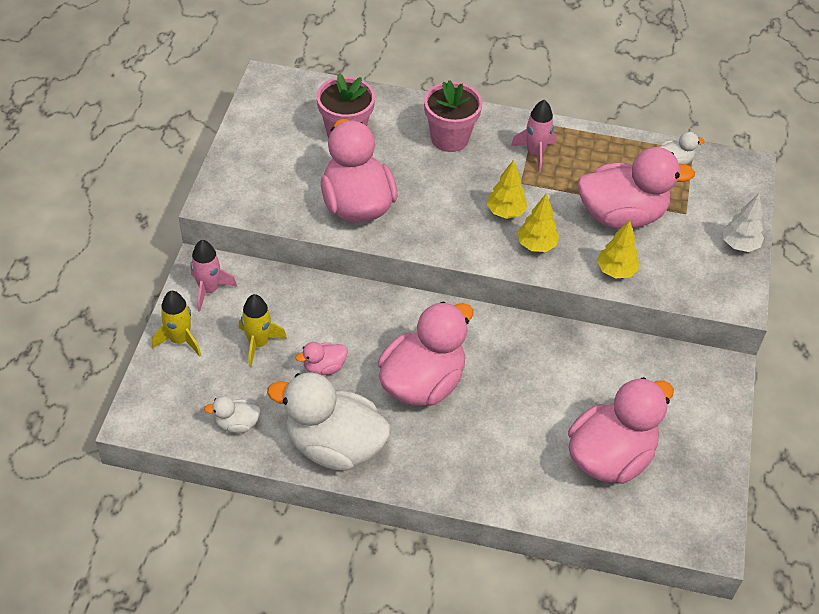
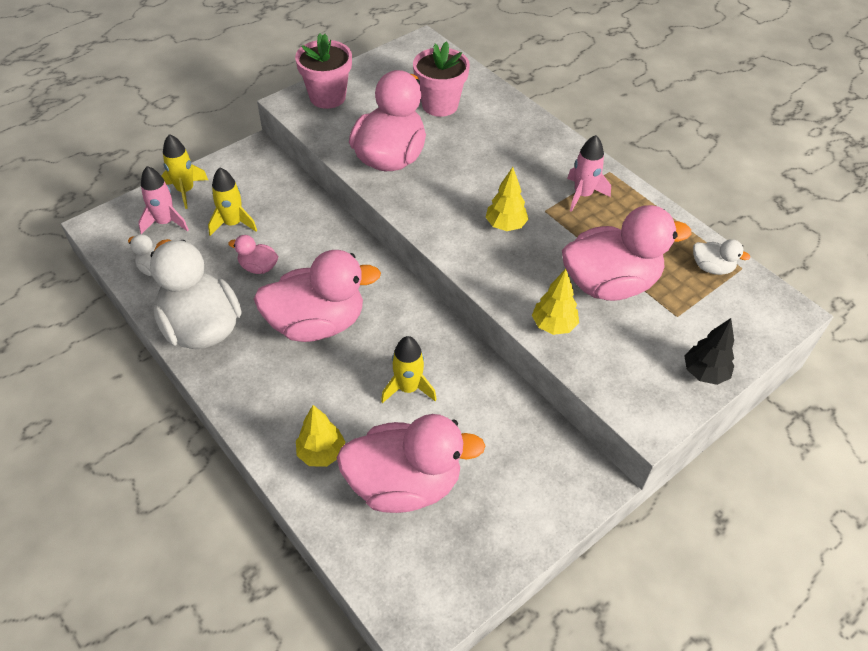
camera: 40 degrees right, 0 degrees up
pink rocket [191,240,237,312] -> pink rocket moved to [138,166,189,234]
pink flower pot [424,80,482,152] -> pink flower pot moved to [295,34,352,109]
yellow tree [517,194,559,252] -> yellow tree moved to [296,405,345,467]
pink duck [578,147,695,229] -> pink duck turned 45 degrees counterclockwise [562,205,691,301]
white tree [723,194,764,252] -> black tree [684,318,734,385]
none -> yellow rocket [381,336,437,403]

